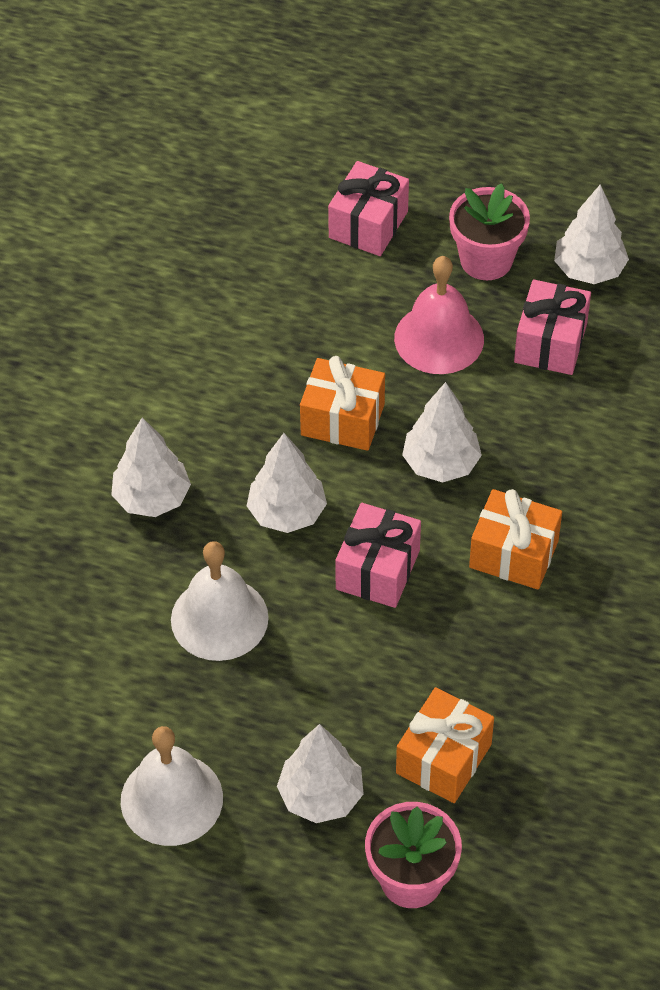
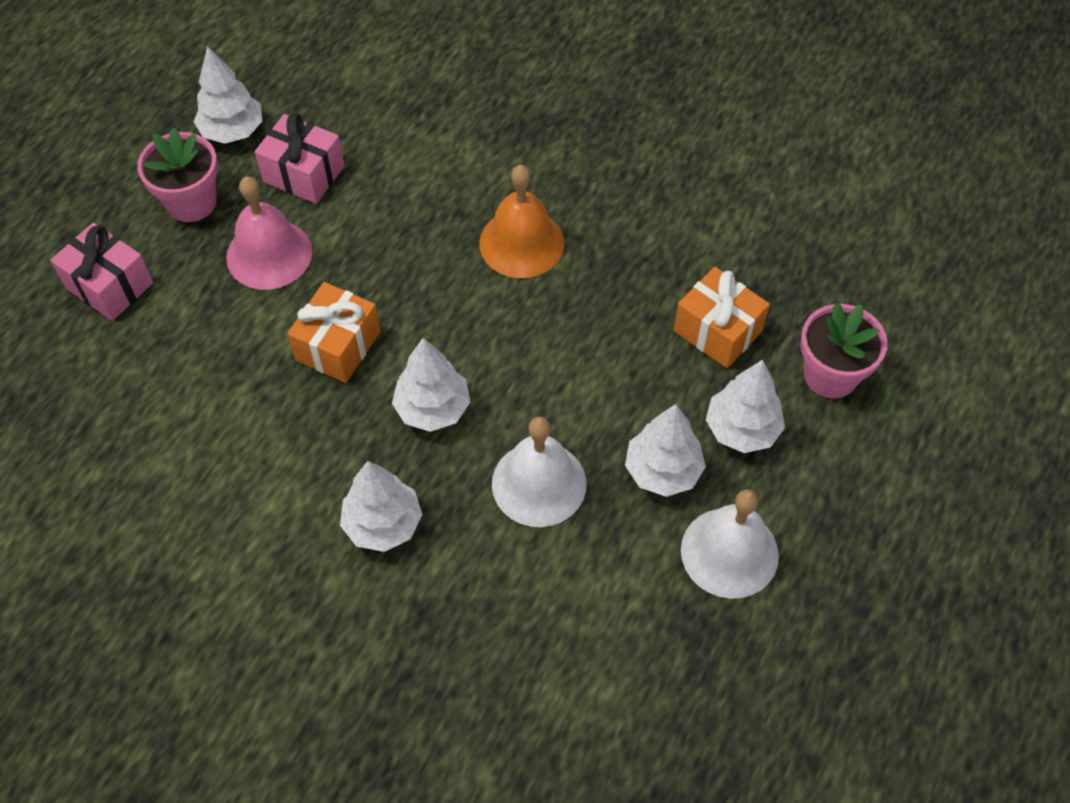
camera: 80 degrees left, 5 degrees up
pink gift [335,503,421,608] -> none
white tree [402,382,482,482] -> white tree moved to [625,404,706,497]
orange gift [469,489,562,590] -> orange bell [479,165,564,278]

